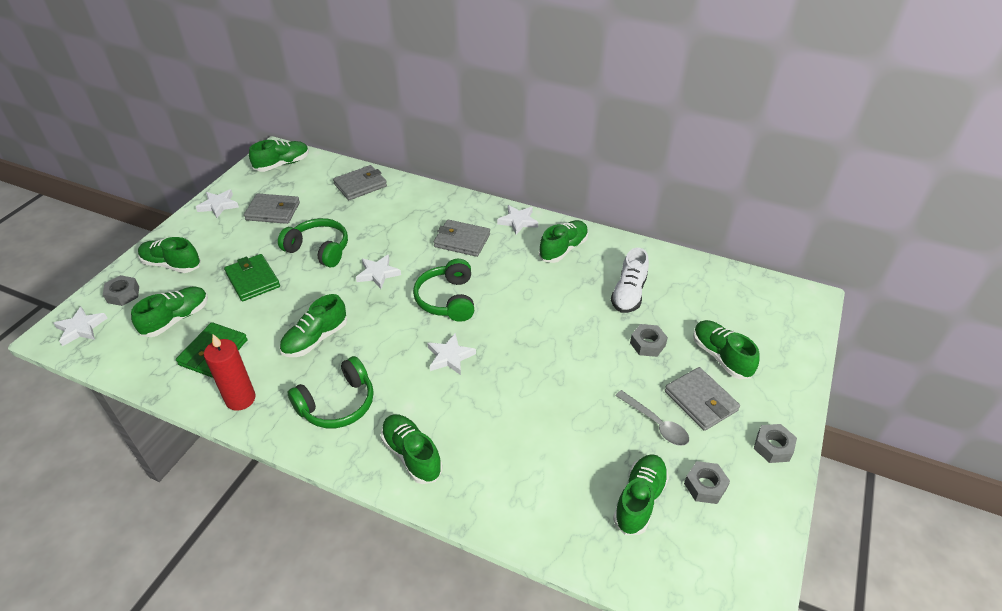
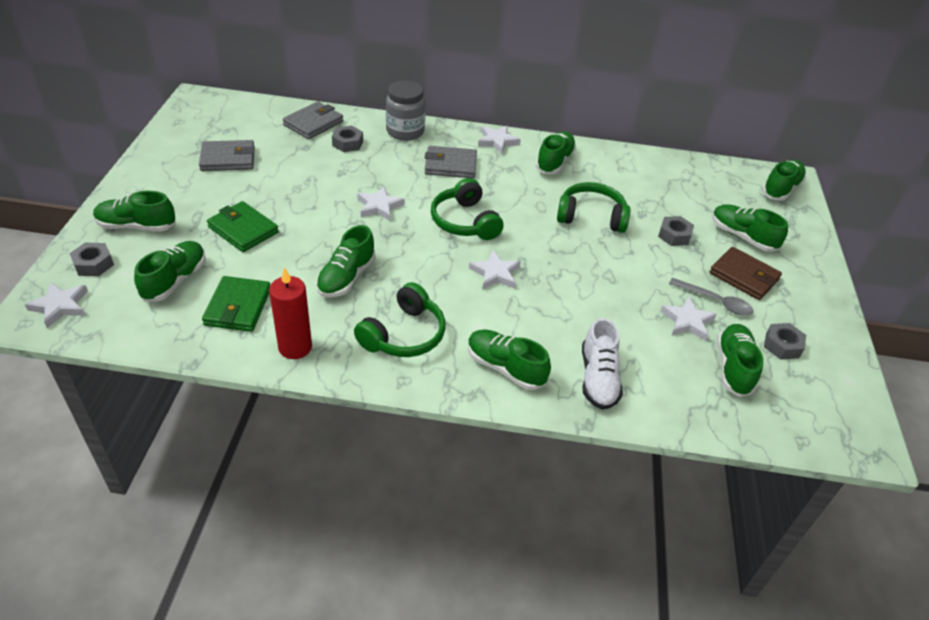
camera: 20 degrees left, 0 degrees up
white star [196,189,239,218] -> white star moved to [661,297,717,341]
green shoe [249,140,309,172] -> green shoe moved to [762,160,806,201]
green headphones [278,218,348,267] -> green headphones moved to [557,182,630,233]
white shoe [611,248,649,313] -> white shoe moved to [582,318,623,410]
grey wallet [665,367,740,431] -> brown wallet [709,247,782,300]
grey nut [754,424,797,463] -> grey nut moved to [332,126,363,152]
none -> grey jar [386,80,426,141]

